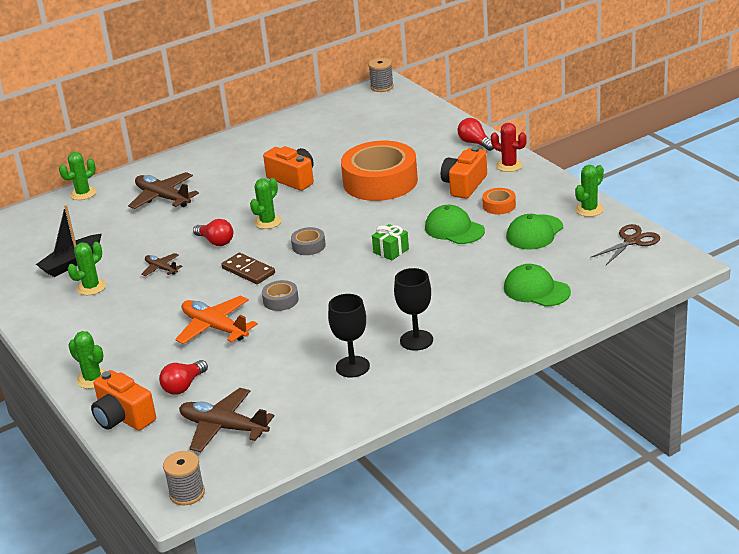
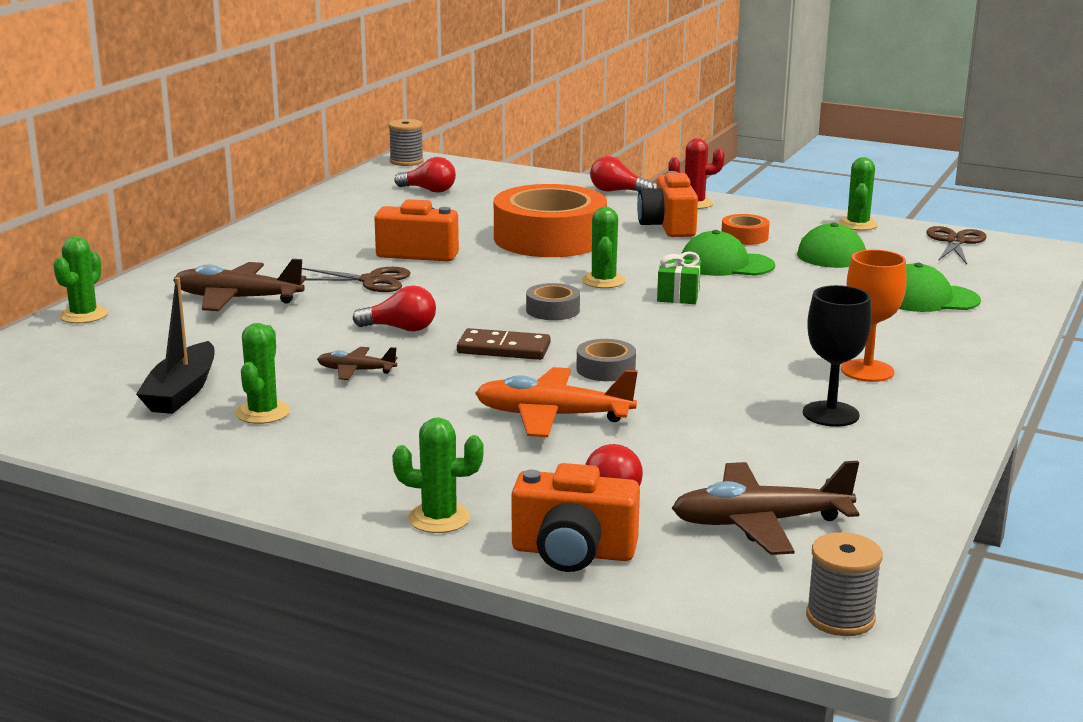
camera: 35 degrees left, 10 degrees down
green cactus [250,178,282,229] -> green cactus moved to [582,207,626,288]
black goblet [394,268,433,351] -> orange goblet [841,250,907,382]
none -> brown scissors [302,267,411,292]
none -> red light bulb [394,157,456,193]

